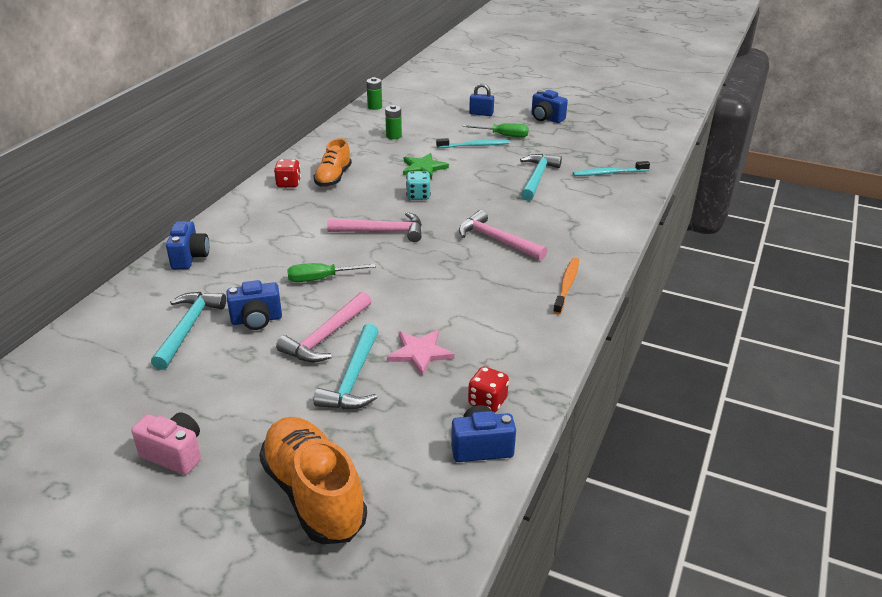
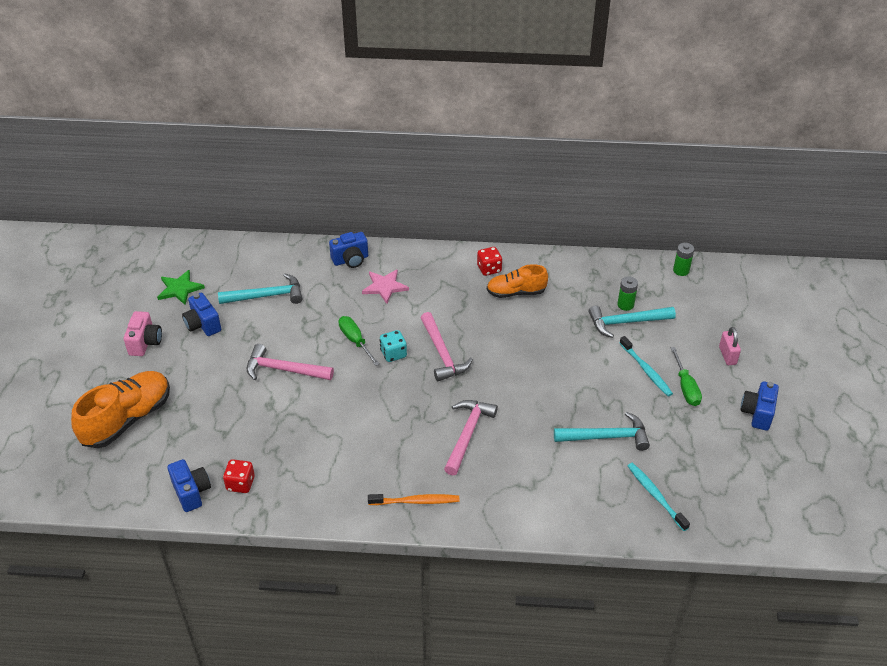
camera: 70 degrees right, 10 degrees up
blue camera [226,280,282,330] -> blue camera moved to [182,293,221,336]
turquoise hammer [314,324,379,409] -> turquoise hammer moved to [588,306,676,338]
pink star [387,330,454,376] -> pink star moved to [362,269,409,304]
green star [403,153,449,179] -> green star moved to [157,270,205,305]
turquoise dice [406,171,431,200] -> turquoise dice moved to [380,330,407,362]
blue padlock [469,83,494,116] -> pink padlock [719,327,741,365]

